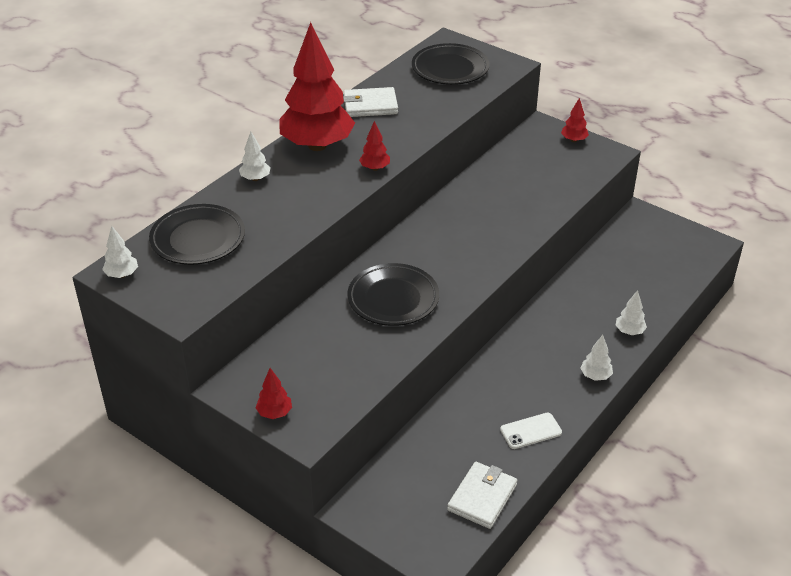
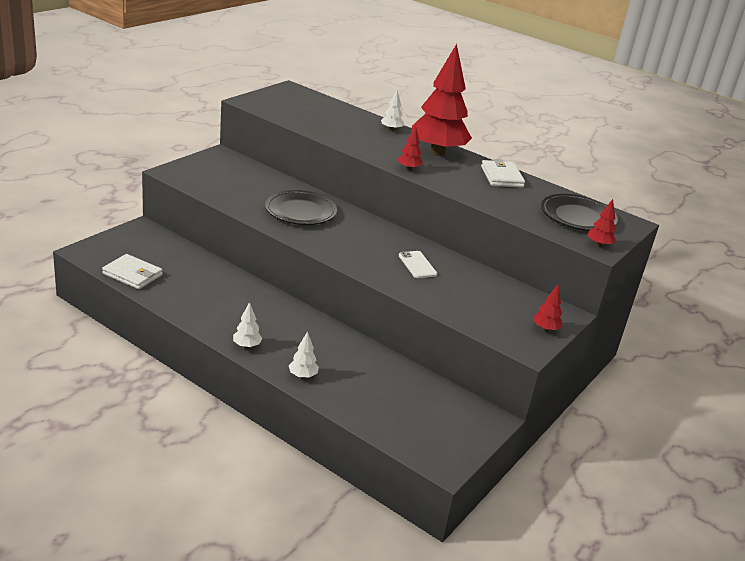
camera: 85 degrees right, 10 degrees down
white tree [102,226,138,278] -> none
black plate [149,204,245,265] -> none
red tree [256,368,292,419] -> red tree moved to [587,199,616,247]
white phone [500,413,562,449] -> white phone moved to [399,251,437,278]

